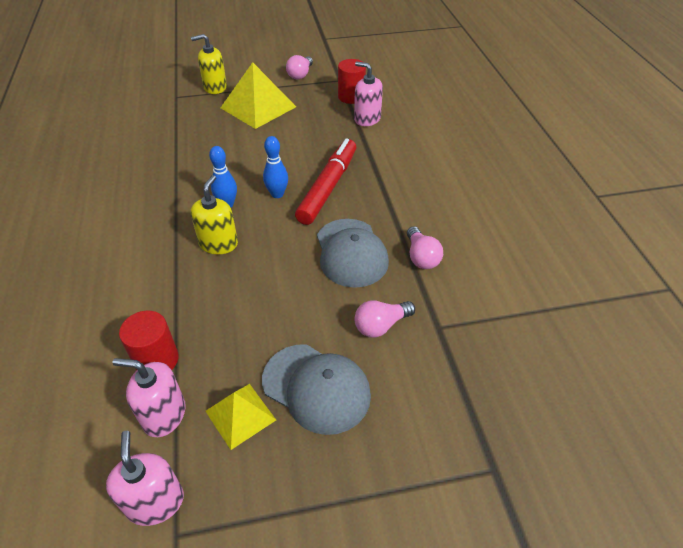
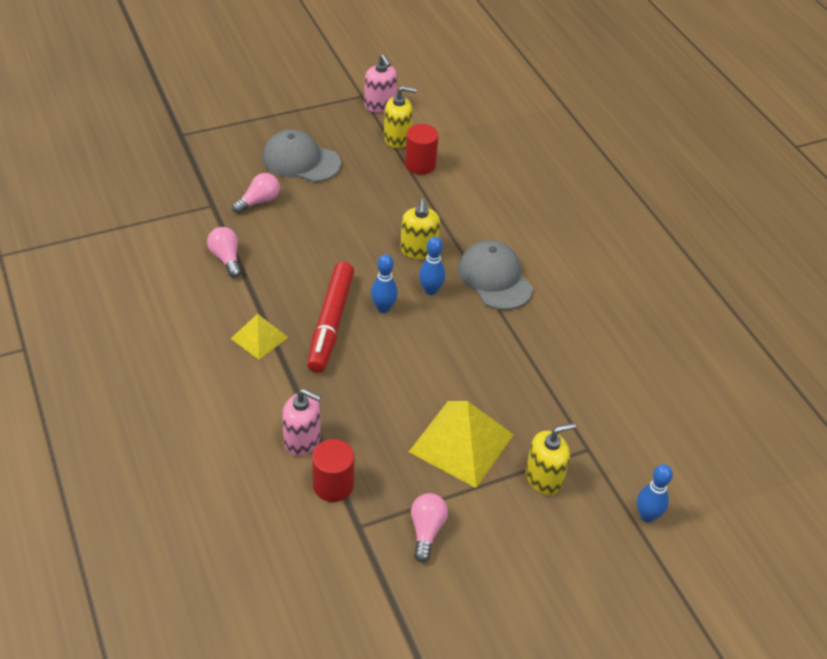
camera: 165 degrees right, 0 degrees up
pink soap dispenser [113,358,186,437] -> yellow soap dispenser [384,86,417,148]
yellow pyramid [205,384,276,450] -> yellow pyramid moved to [230,314,289,360]
grey cap [317,219,389,288] -> grey cap moved to [458,240,533,310]
none -> blue bowling pin [637,464,673,522]

